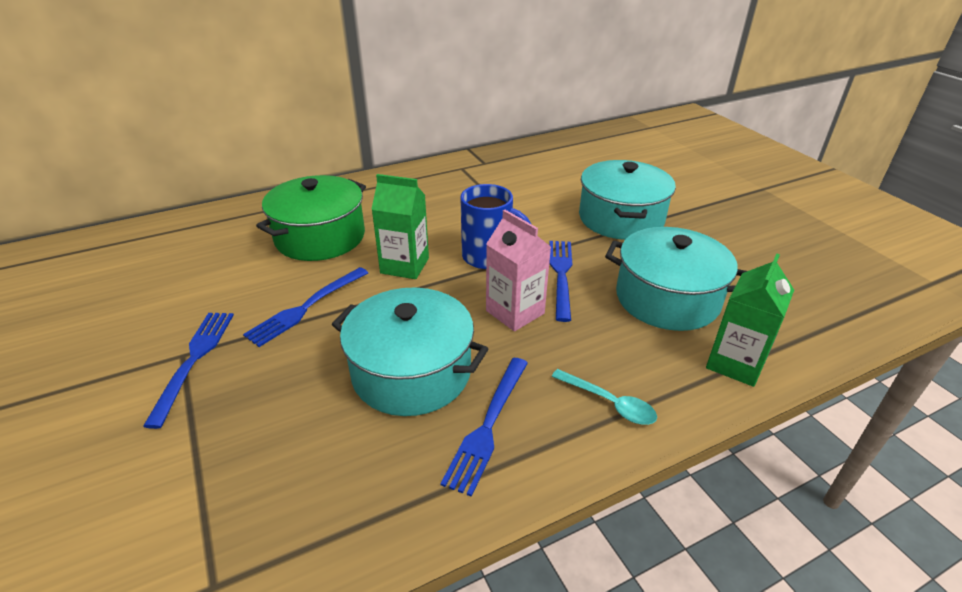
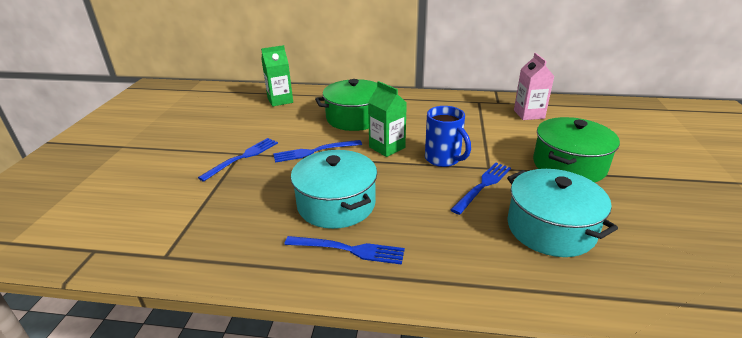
camera: 35 degrees right, 5 degrees down
blue fork [440,358,528,497] -> blue fork turned 135 degrees counterclockwise [284,236,405,265]
pink carton [486,210,551,332] -> pink carton moved to [514,53,555,120]
turquoise spoon [551,369,657,425] -> none
turquoise pot [579,160,676,240] -> green pot [533,117,620,183]
green carton [706,254,794,387] -> green carton moved to [261,45,293,107]

